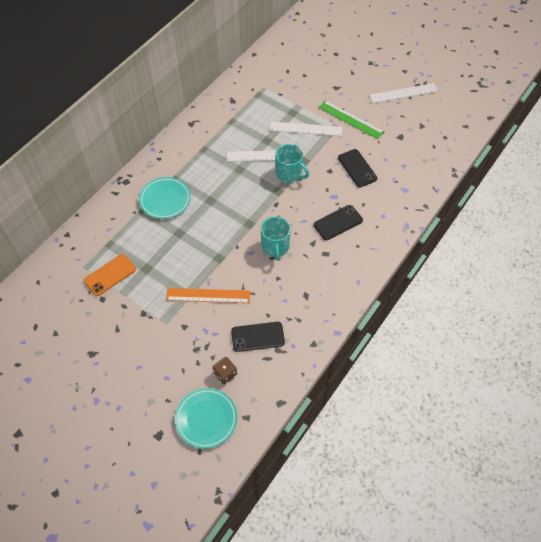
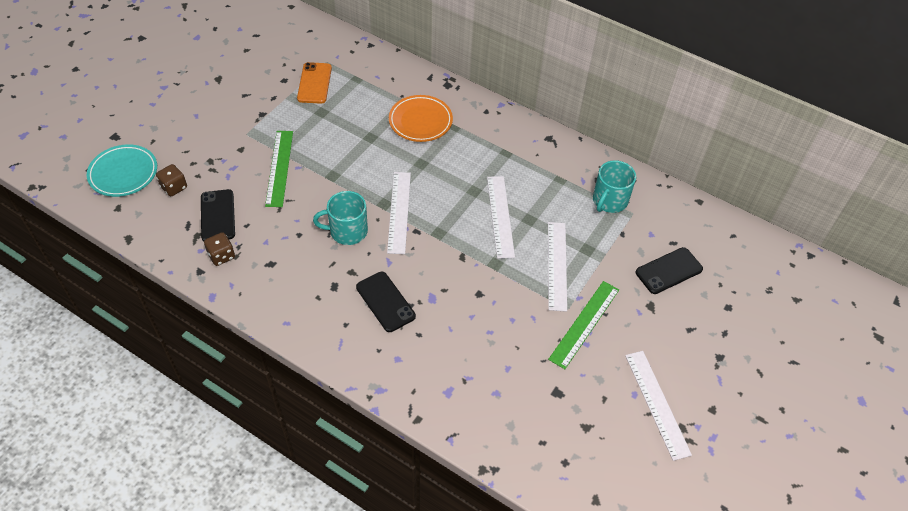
camera: 85 degrees right, 5 degrees down
orange phone [84,254,136,296] -> orange phone turned 45 degrees clockwise [297,62,332,104]
turquoise plate [139,177,191,219] -> orange plate [389,95,453,142]
orange ruler [166,288,250,303] -> green ruler [265,131,293,207]
turquoise mug [275,144,309,183] -> turquoise mug moved to [593,160,636,213]
black phone [338,149,377,187] -> black phone moved to [636,247,703,294]
none -> brown dice [204,232,235,266]
none -> white ruler [387,172,411,254]

